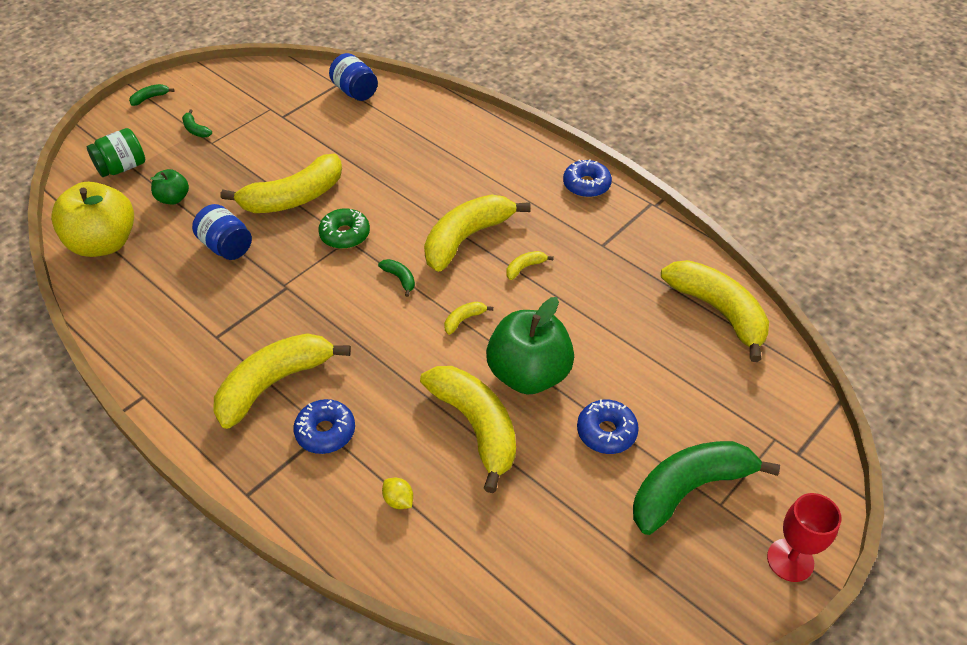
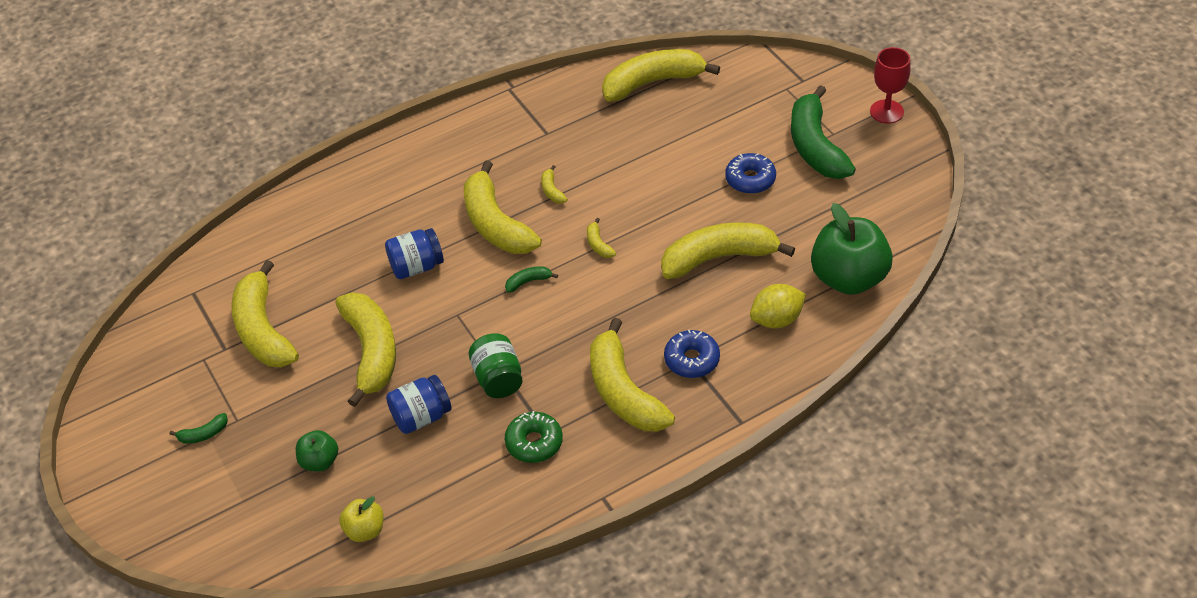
camera: 70 degrees left, 0 degrees up
yellow apple [51,182,134,257] -> yellow apple [339,496,384,542], size x0.50
green jar [87,128,145,177] -> green jar moved to [469,333,523,398]
green banana [129,84,175,106] -> none
green donut [318,208,370,249] -> green donut moved to [505,411,563,463]
blue jar [329,53,378,101] -> blue jar moved to [385,228,444,279]
yellow lemon [382,478,413,509] -> yellow lemon [750,284,806,328], size x1.77
green apple [486,297,574,395] -> green apple moved to [811,203,893,295]
blue donut [563,159,612,198] -> none
none -> yellow banana [231,260,299,367]

